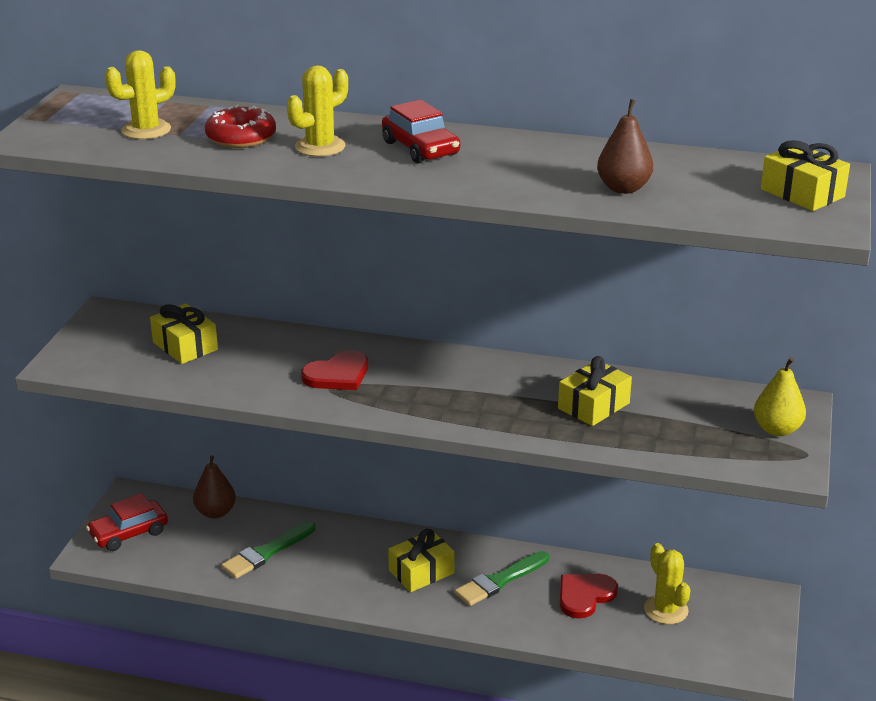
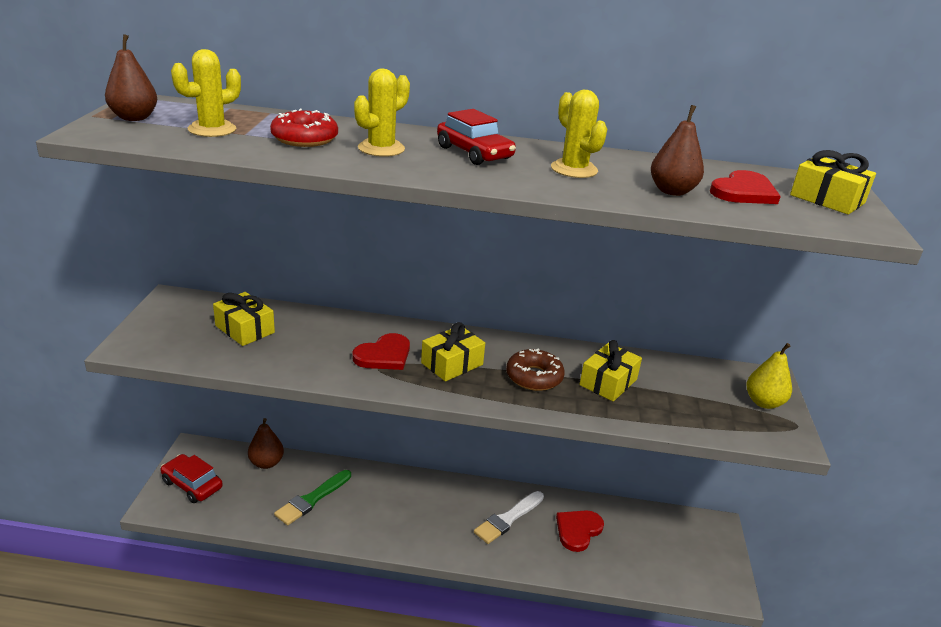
camera: 10 degrees left, 0 degrees up
red car [86,493,168,551] -> red car turned 75 degrees clockwise [160,454,223,503]
yellow gift [388,529,455,592] -> yellow gift moved to [421,322,485,381]
green brush [455,551,549,606] -> white brush [474,491,544,544]
yellow cactus [644,543,690,624] -> yellow cactus moved to [551,90,607,178]
none -> brown pear [105,34,157,121]
none -> brown donut [506,348,565,391]
none -> red heart [710,170,781,204]

